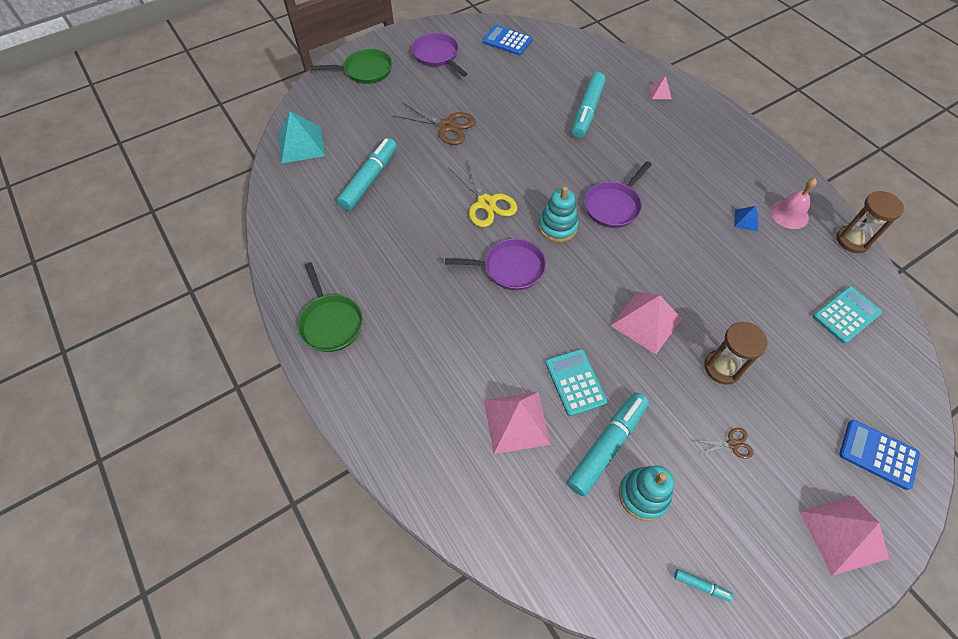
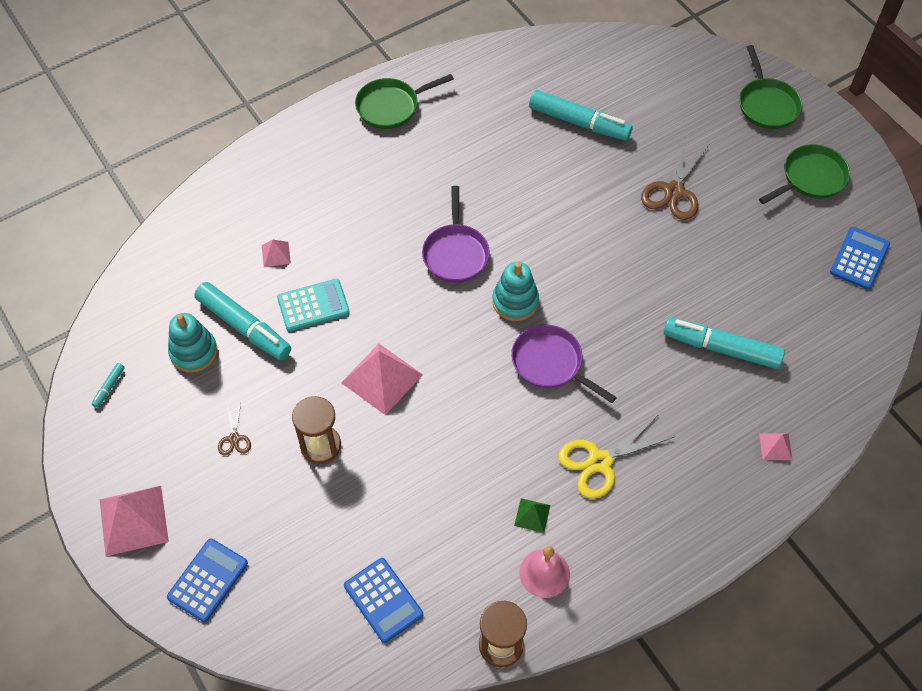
camera: 90 degrees right, 0 degrees up
turquoise pyramid [278,111,325,164] -> none
purple pan [411,33,467,77] -> green pan [759,144,850,204]
yellow scissors [448,159,517,227] -> yellow scissors moved to [558,415,674,499]
pink pyramid [484,392,551,454] -> pink pyramid [262,239,291,267], size x0.49
blue pyramid [734,206,758,232] -> green pyramid [514,498,550,533]
turquoise calculator [813,286,882,344] -> blue calculator [344,558,423,643]

